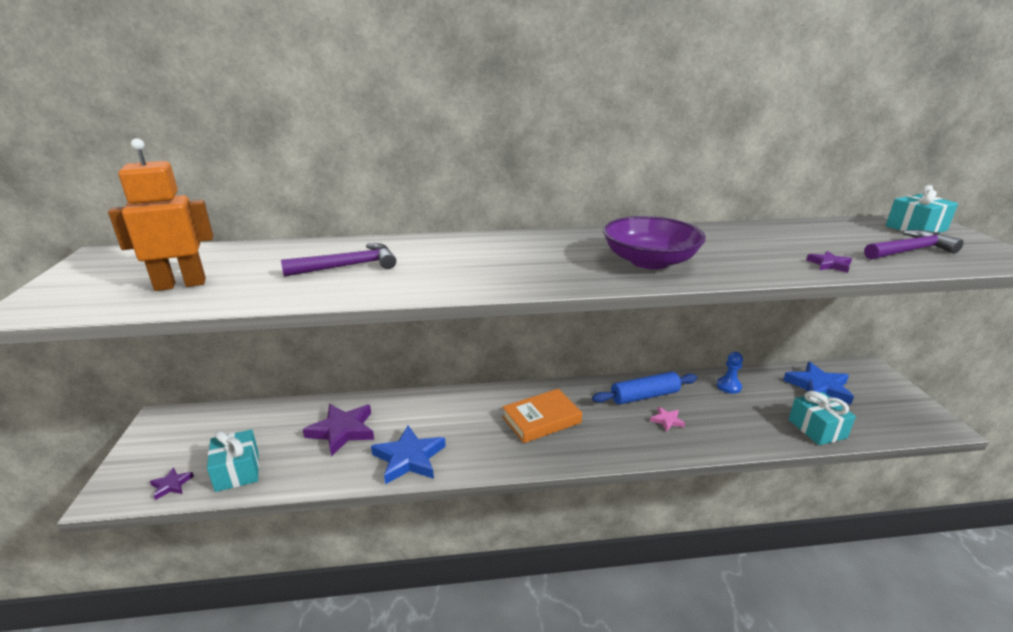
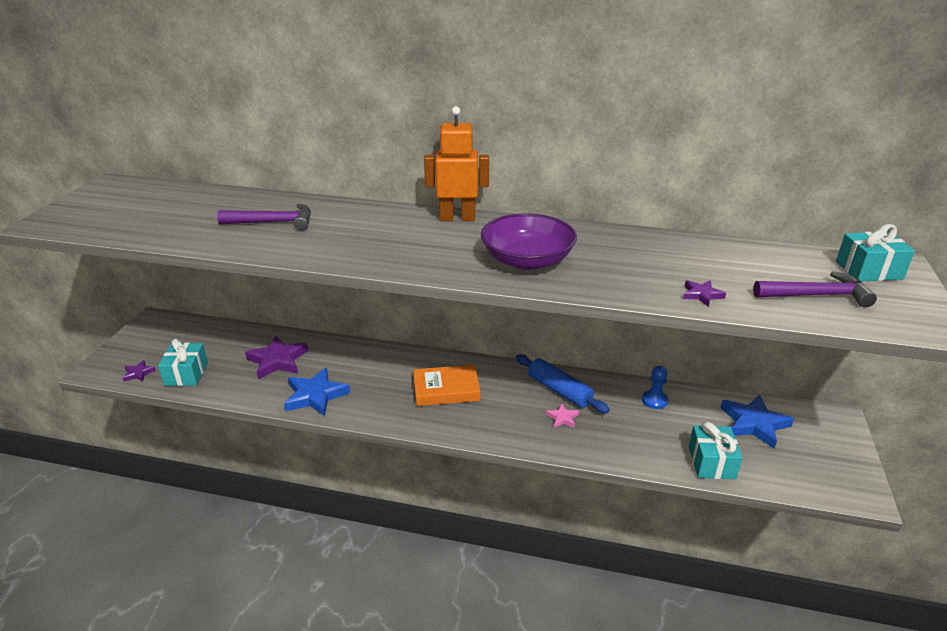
camera: 20 degrees right, 5 degrees up
orange robot [108,138,213,291] -> orange robot moved to [424,106,489,221]
blue rolling pin [592,372,697,405] -> blue rolling pin turned 45 degrees clockwise [516,354,610,413]

